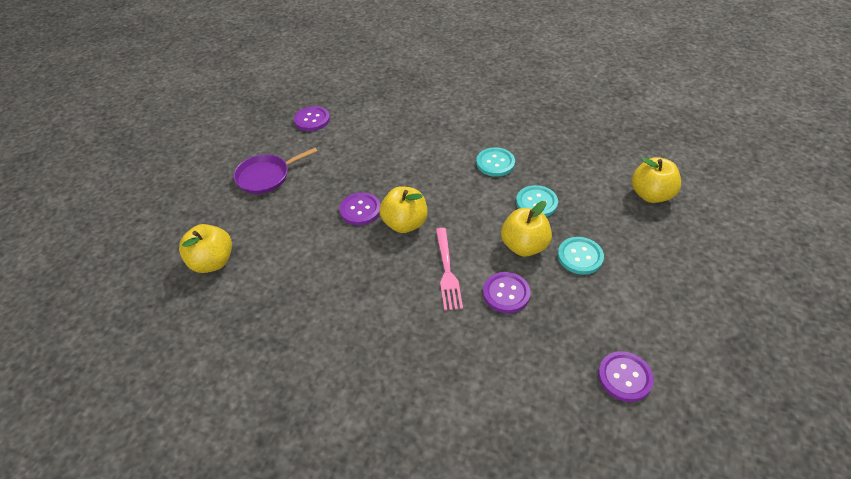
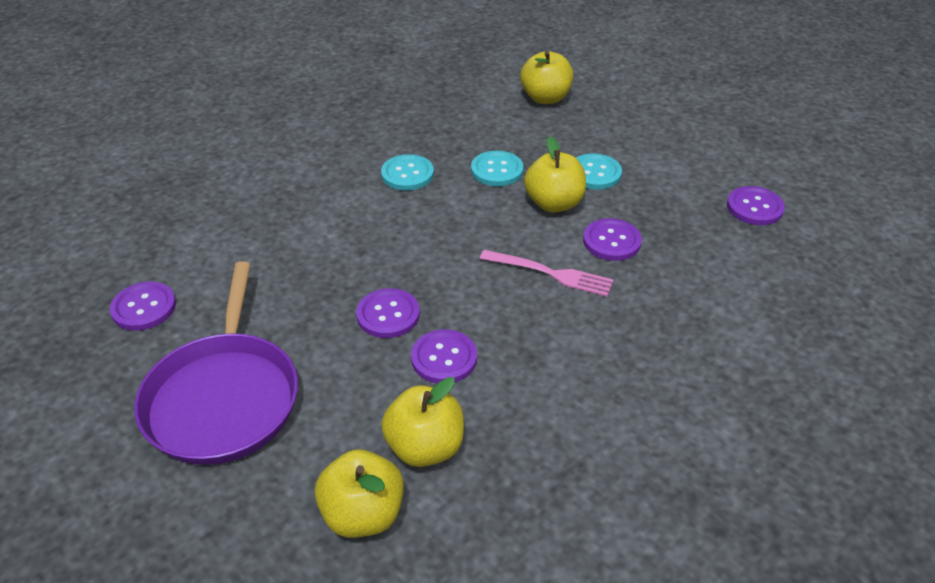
camera: 65 degrees left, 5 degrees down
purple pan [234,148,317,194] -> purple pan [134,261,298,465], size x1.65
yellow apple [379,187,428,233] -> yellow apple moved to [381,377,464,467]
none -> purple button [411,329,477,384]

